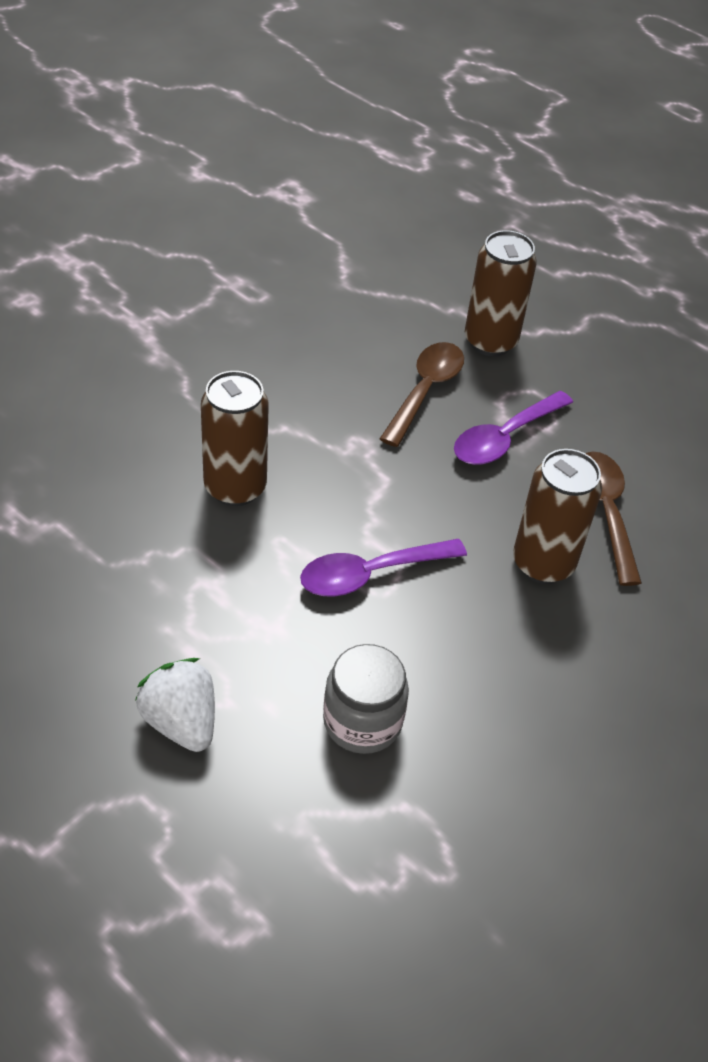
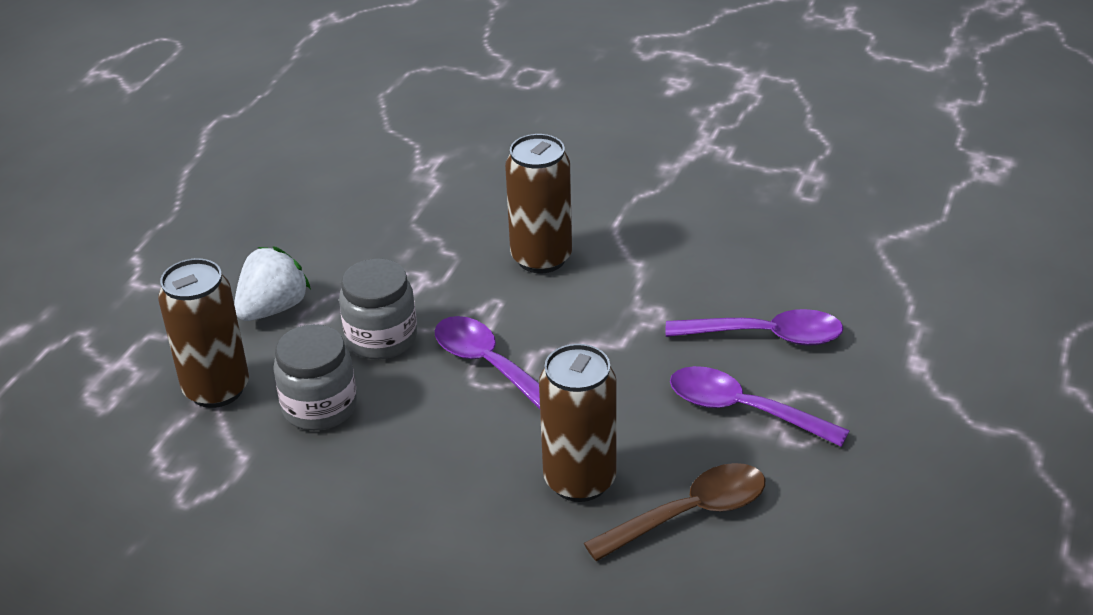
camera: 75 degrees right, 10 degrees down
brown spoon [380,342,464,447] -> purple spoon [666,309,843,346]
brown can [465,230,537,356] -> brown can moved to [158,258,249,408]
none -> grey jar [339,259,417,360]

